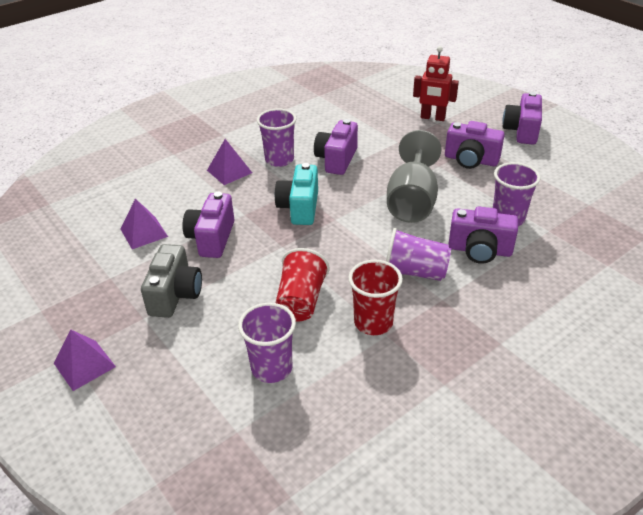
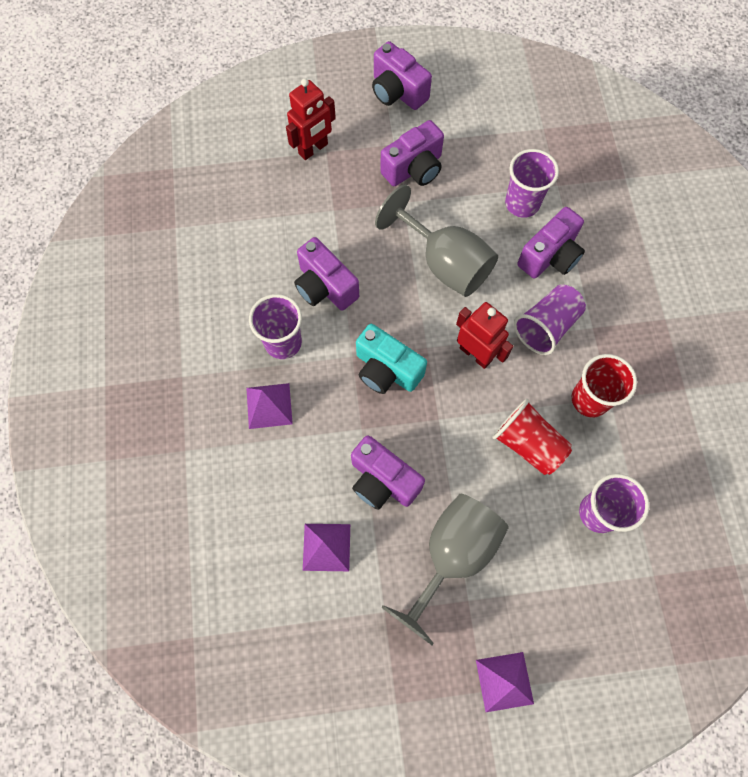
camera: 60 degrees left, 30 degrees up
grey camera [141,244,202,318] -> grey goblet [381,494,509,645]
none -> red robot [456,302,513,369]

